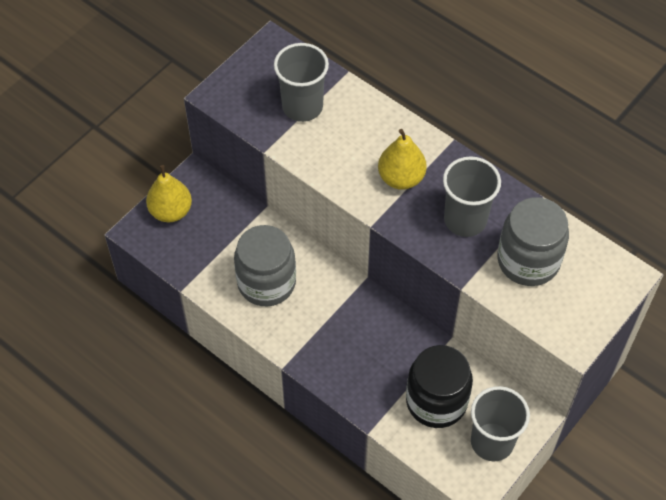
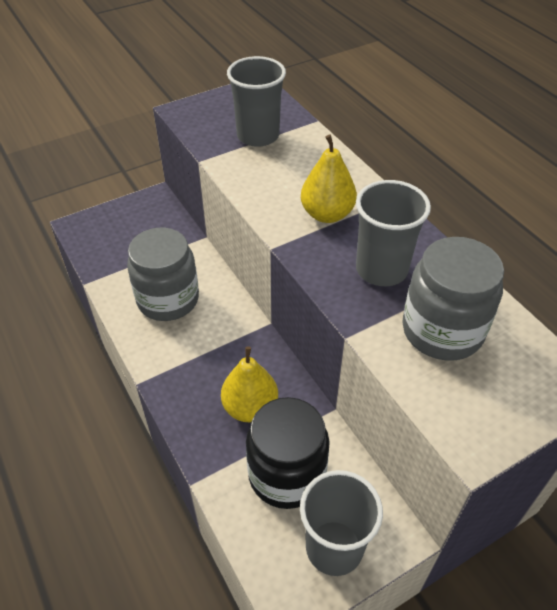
camera: 20 degrees right, 10 degrees down
yellow pear [146,165,192,222] -> yellow pear moved to [221,346,278,422]

